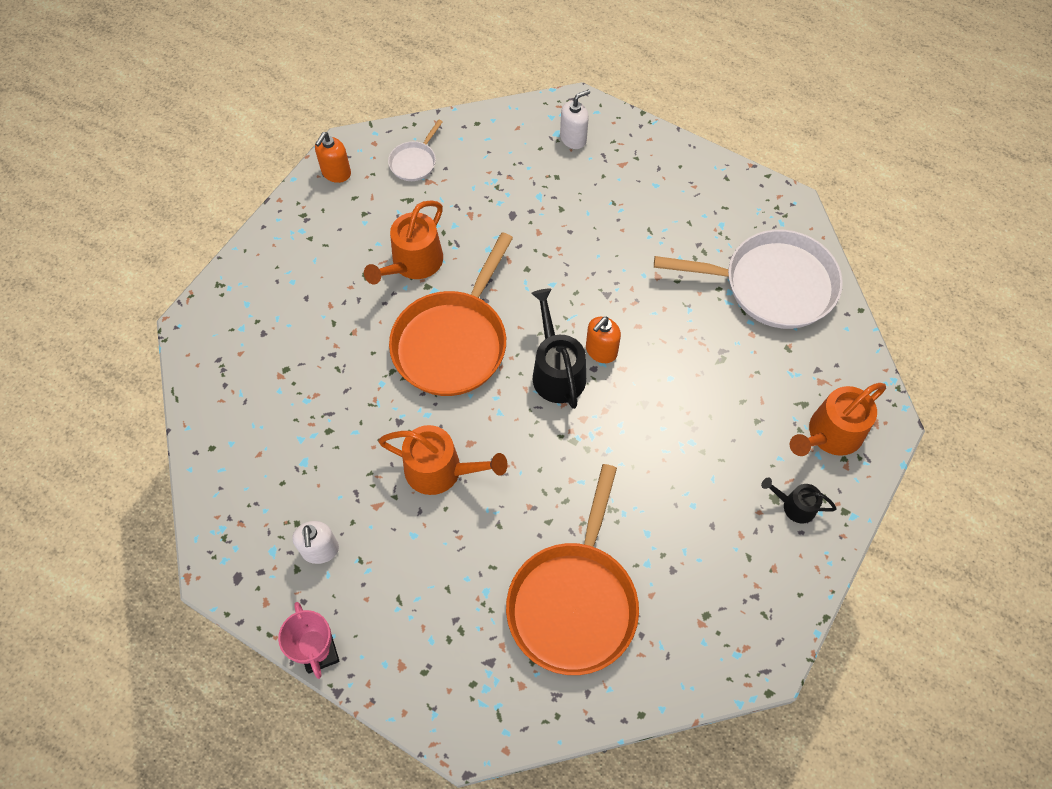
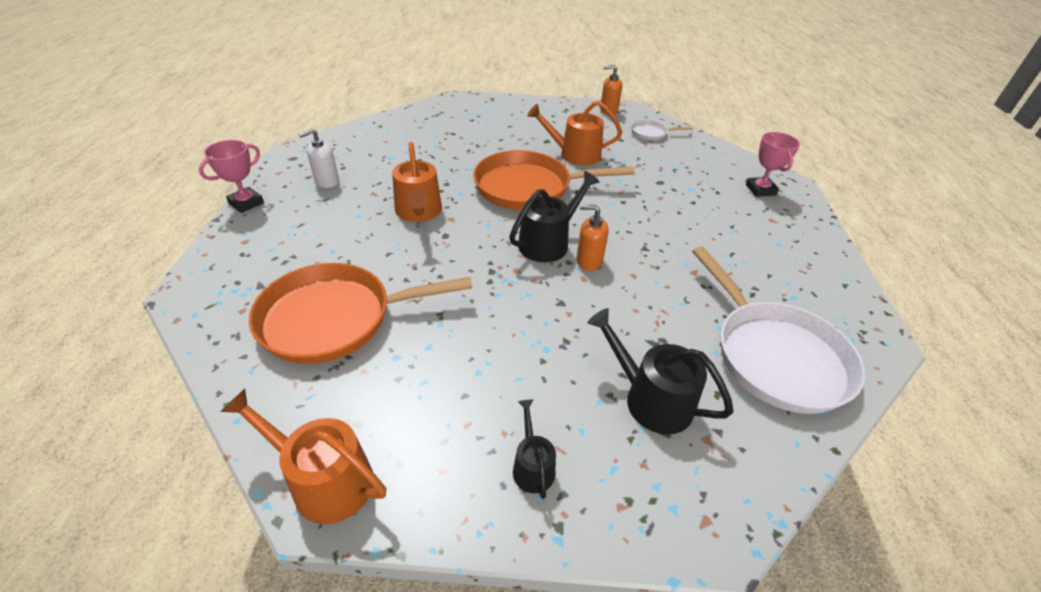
camera: 60 degrees right, 20 degrees down
white soap dispenser [560,89,590,149] -> pink trophy [746,132,800,197]
orange watering can [790,383,886,456] -> orange watering can moved to [220,388,386,524]
none -> black watering can [587,308,734,435]

